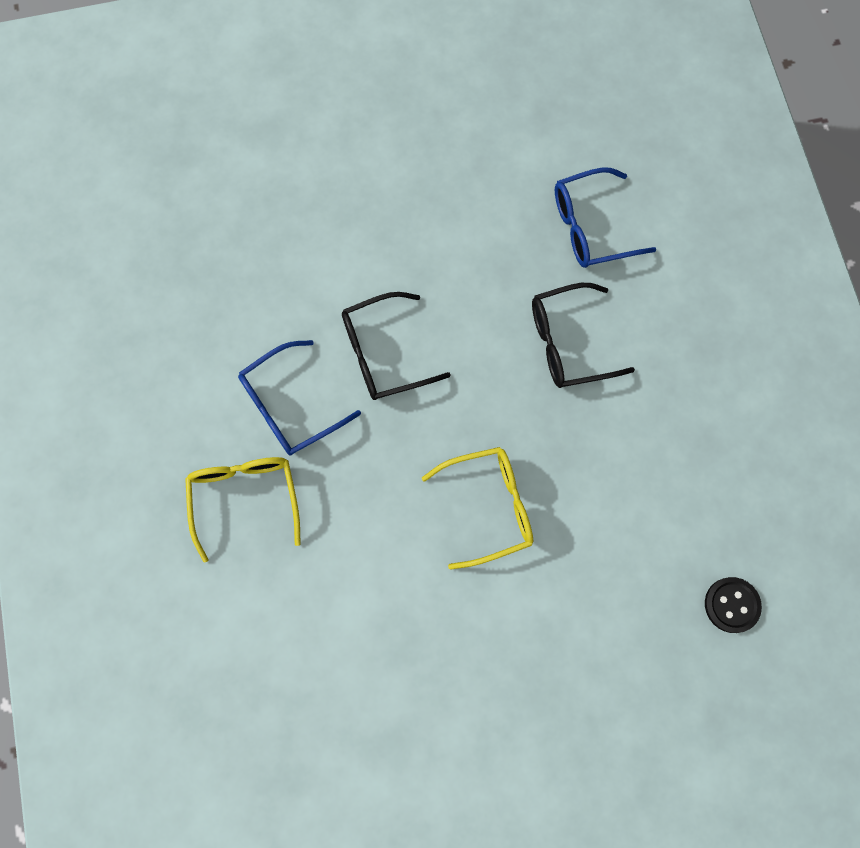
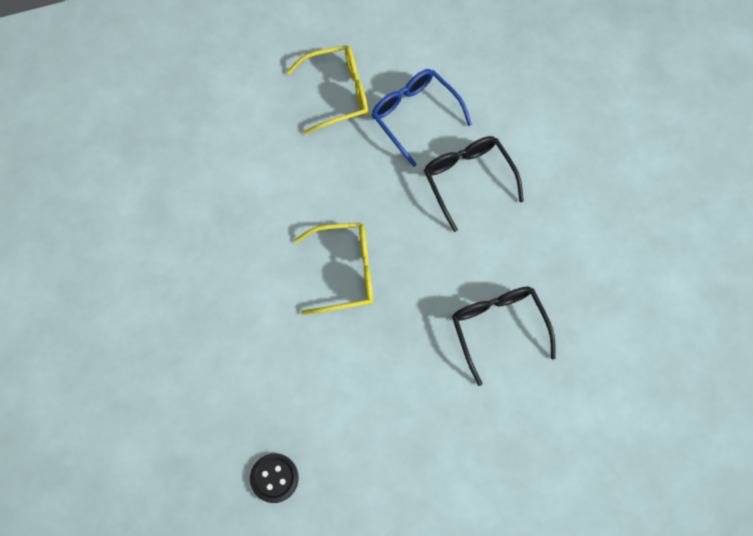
camera: 85 degrees right, 5 degrees down
yellow glasses [422,447,533,570] -> yellow glasses turned 75 degrees counterclockwise [295,223,373,315]
blue glasses [555,167,656,268] -> none

